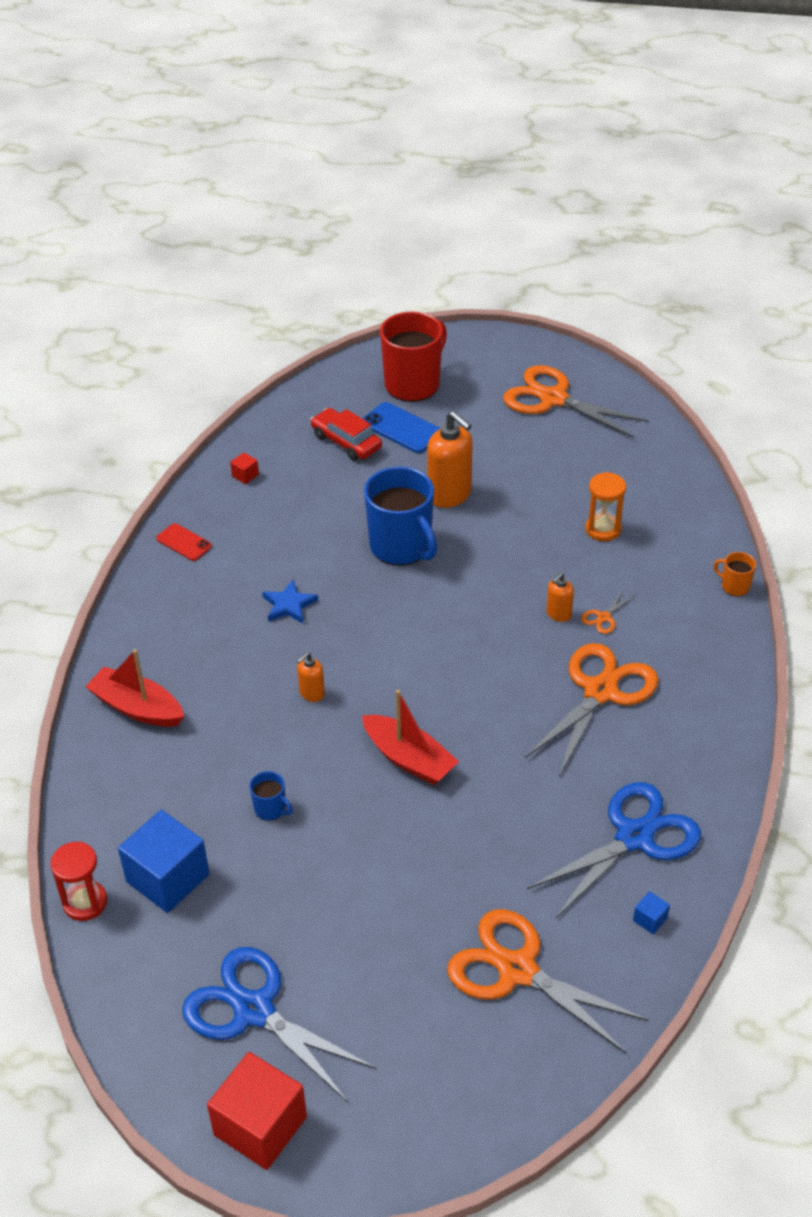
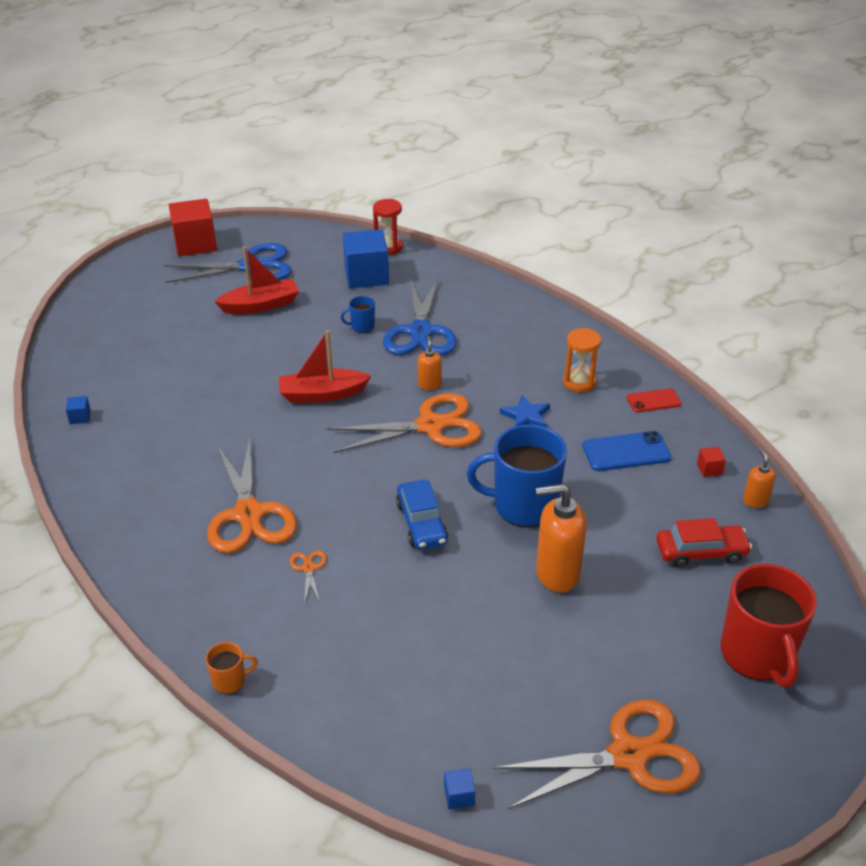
camera: 130 degrees right, 5 degrees down
red boat [85,649,184,727] -> red boat moved to [214,247,299,314]
blue phone [362,402,440,453] -> blue phone moved to [582,431,671,471]
orange scissors [447,909,648,1054] -> orange scissors moved to [327,393,482,453]
blue scissors [527,782,701,919] -> blue scissors moved to [383,278,457,356]
orange soap dispenser [546,572,574,622] -> orange soap dispenser moved to [743,449,776,508]
orange hourglass [585,472,626,541] -> orange hourglass moved to [563,328,601,392]
none -> blue car [396,480,448,550]
none -> blue cube [444,768,476,810]

